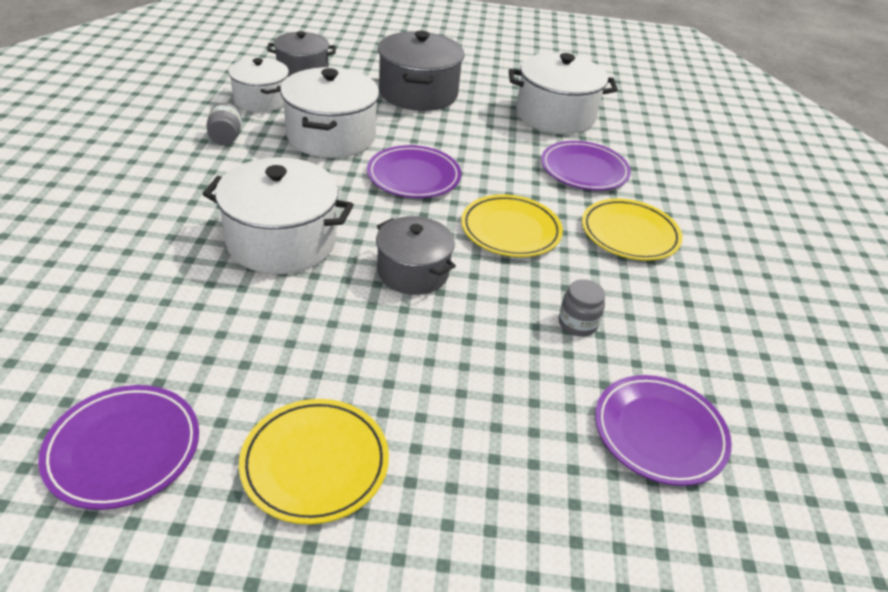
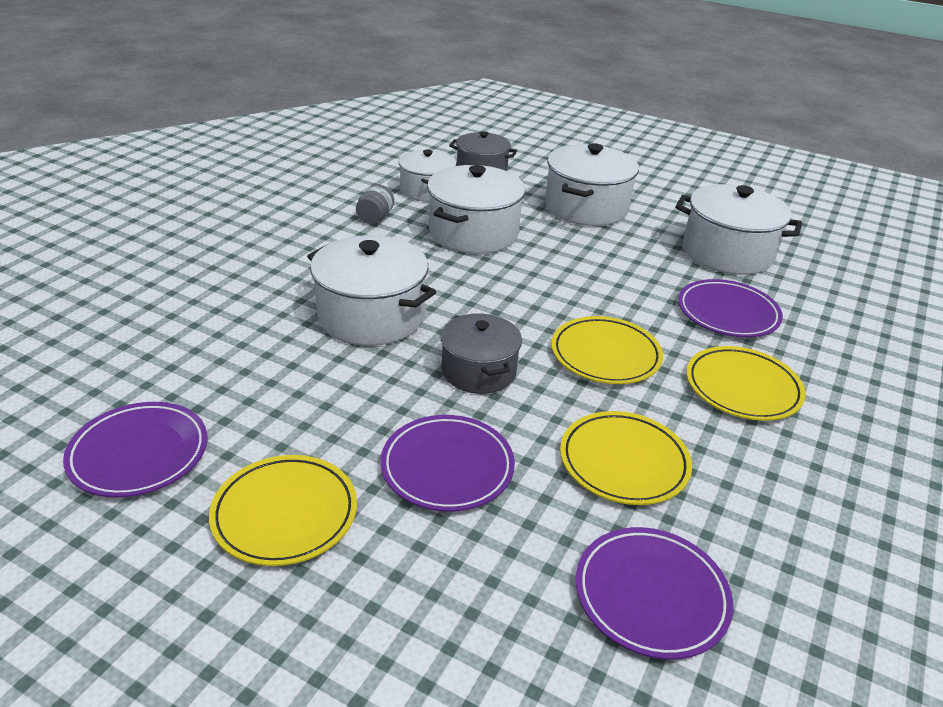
camera: 25 degrees right, 5 degrees down
purple plate [367,145,461,198] -> purple plate moved to [380,415,515,512]
grey pot [378,31,465,111] -> white pot [545,143,639,226]
grey jar [559,279,605,336] -> yellow plate [560,411,692,505]

